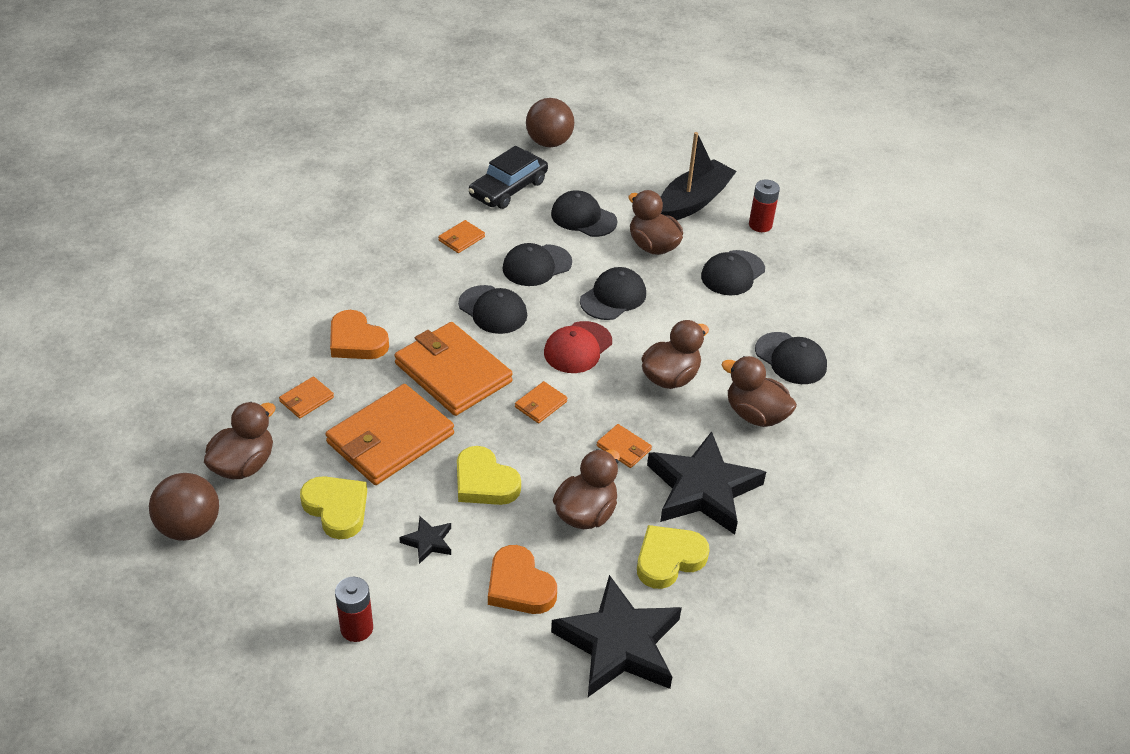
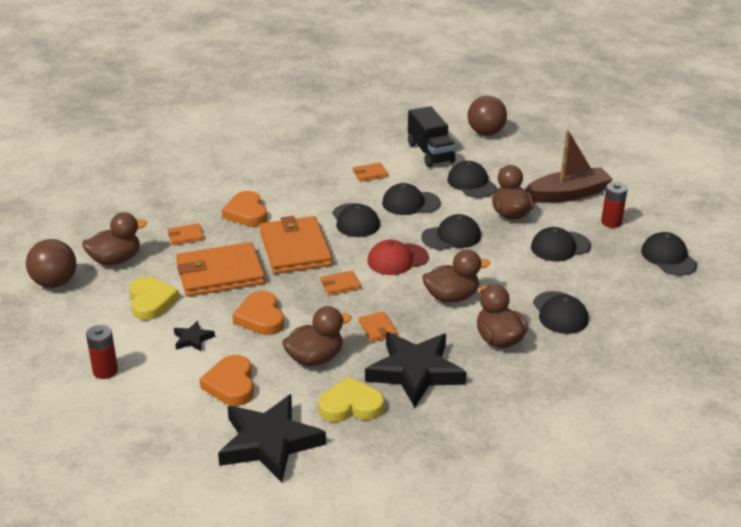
camera: 30 degrees right, 10 degrees down
yellow heart [457,446,521,505] -> orange heart [232,291,284,335]
black car [469,146,548,209] -> black truck [408,106,456,167]
black boat [661,132,737,220] -> brown boat [525,130,613,203]
none -> black cap [641,232,698,275]

